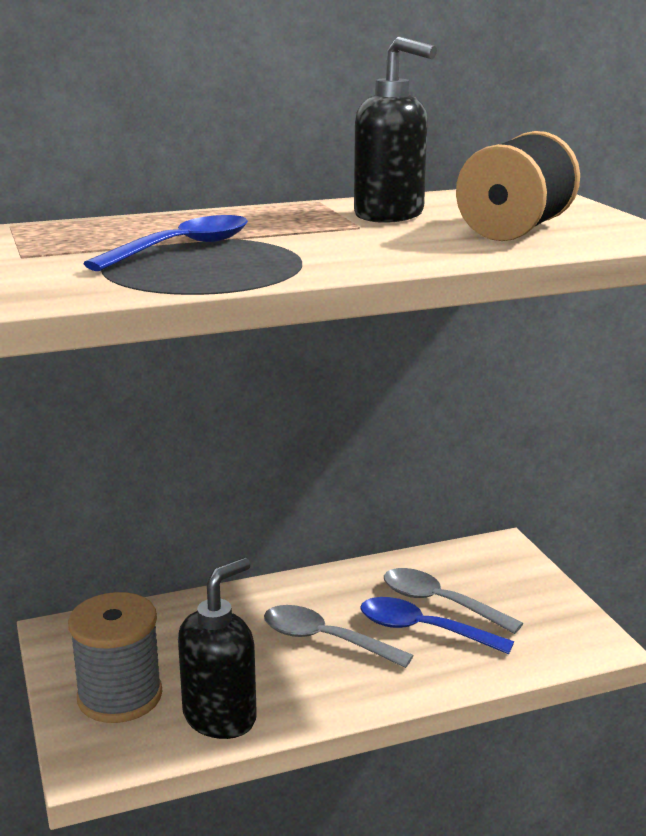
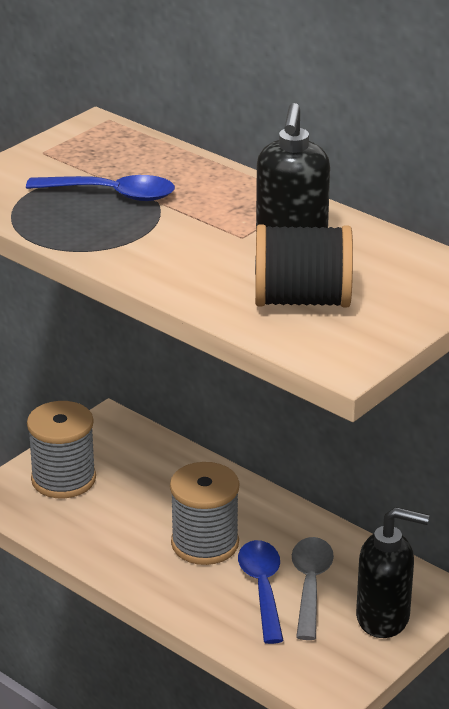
camera: 60 degrees right, 10 degrees up
black soap dispenser [178,558,257,739] -> black soap dispenser moved to [356,507,429,638]
grey spoon [264,605,414,668] -> grey spool [170,462,239,565]

